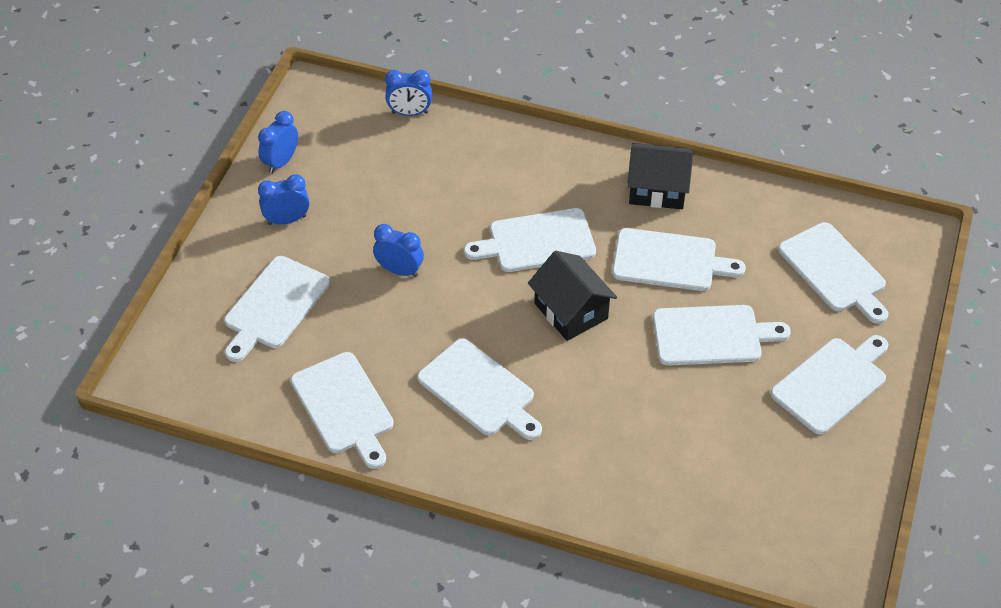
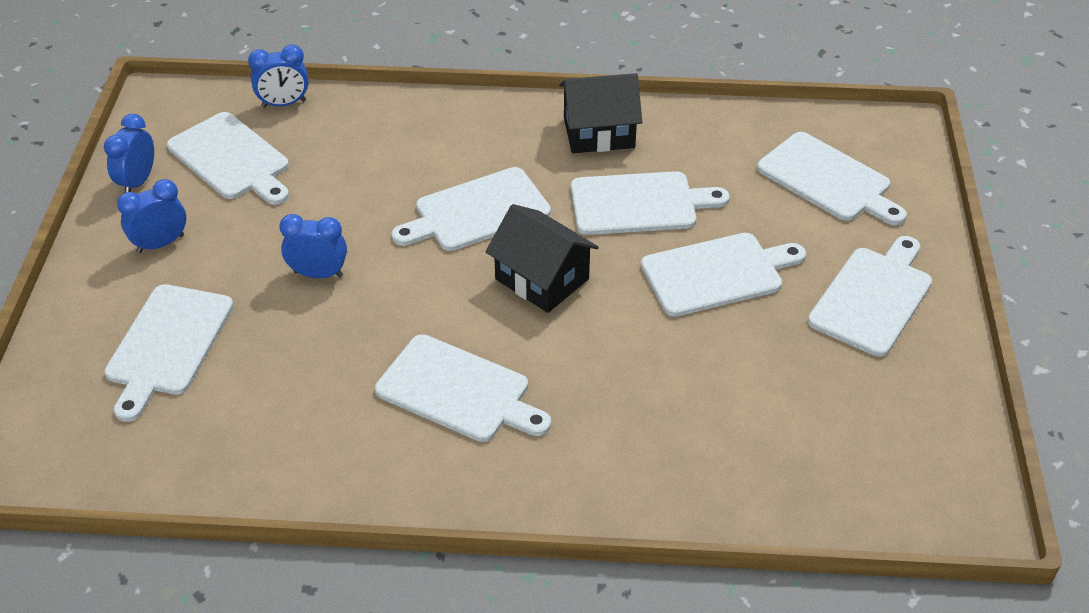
camera: 15 degrees left, 5 degrees down
white cutting board [291,352,394,469] -> white cutting board moved to [167,112,289,205]

